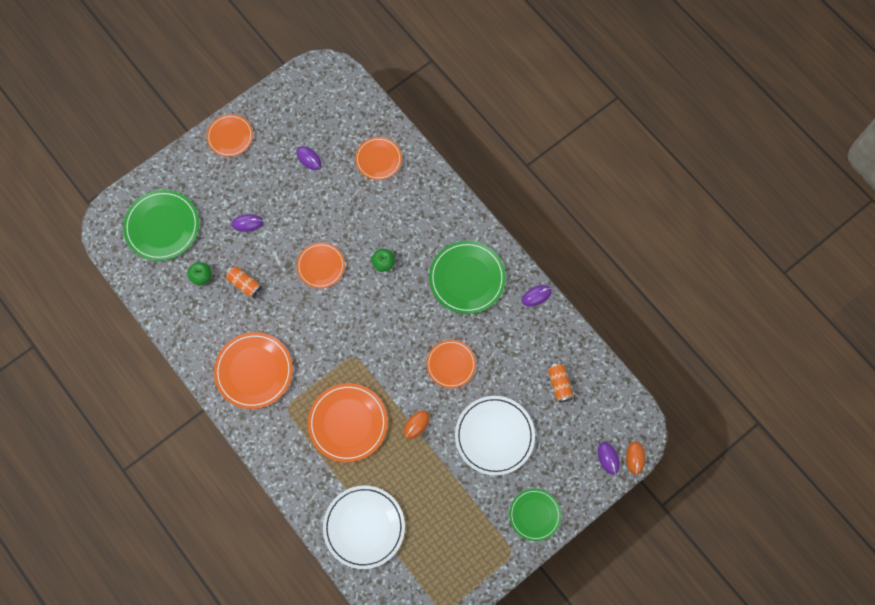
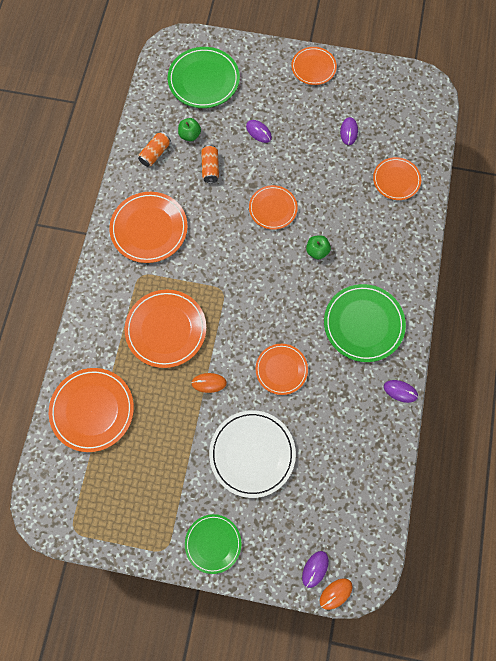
camera: 50 degrees right, 0 degrees up
white plate [323,486,405,569] -> orange plate [49,368,134,452]
orange can [548,363,573,403] -> orange can moved to [138,132,171,167]

